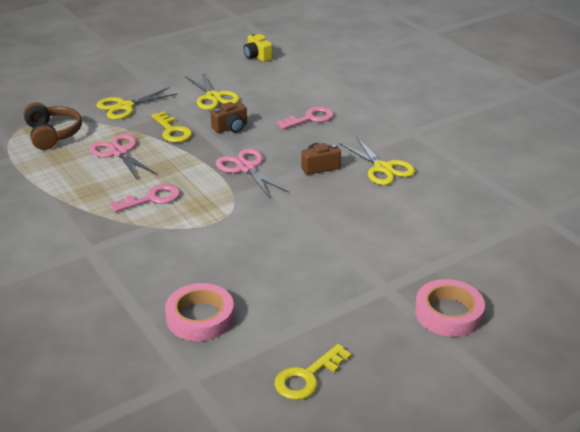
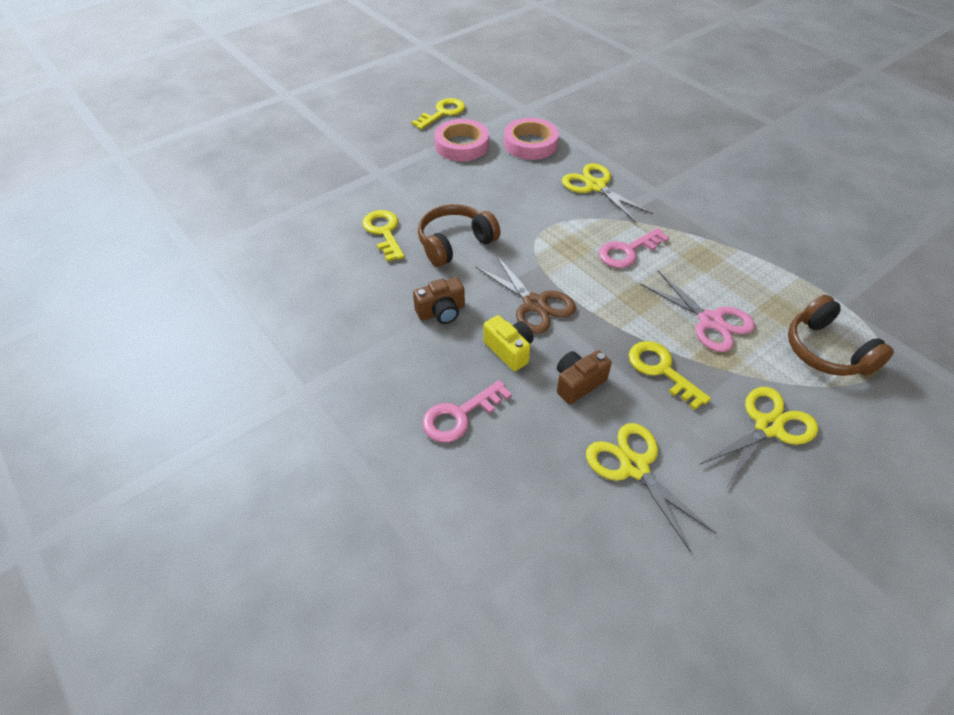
camera: 175 degrees right, 15 degrees up
pink scissors [216,149,289,198] -> brown scissors [476,255,576,334]
yellow camera [244,33,273,62] -> yellow camera moved to [483,315,533,371]
yellow scissors [339,136,415,185] -> yellow scissors moved to [562,163,653,222]
pink tape [415,279,485,337] -> pink tape moved to [434,119,489,161]
none -> yellow key [362,210,405,262]
none -> brown headphones [418,204,500,267]

